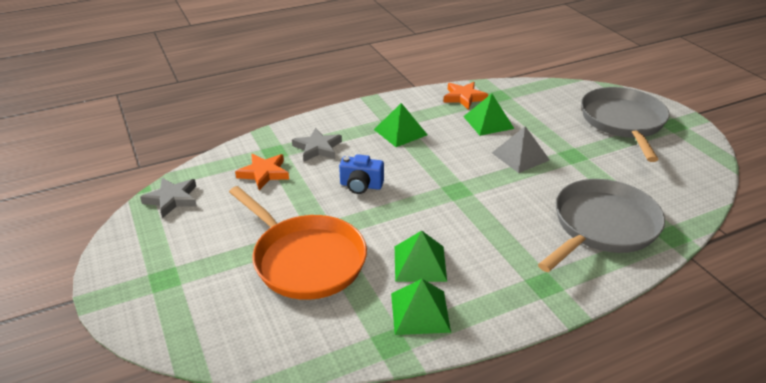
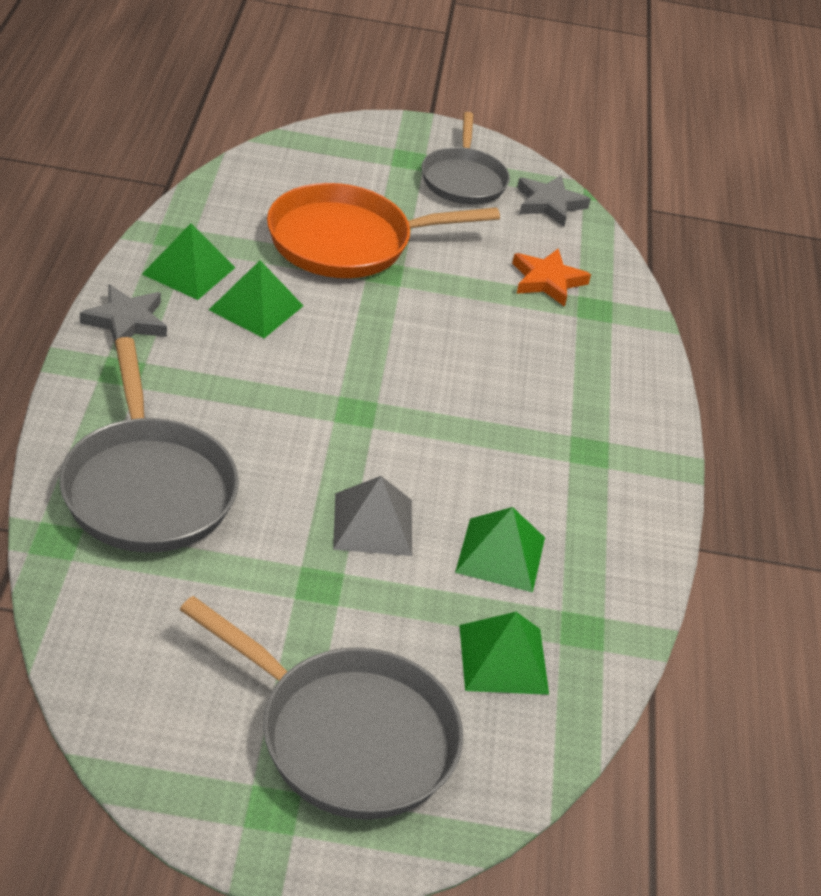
camera: 115 degrees right, 5 degrees up
grey star [292,128,342,161] -> grey star moved to [80,284,167,347]
blue camera [339,154,384,194] -> none
green pyramid [374,103,428,147] -> green pyramid moved to [459,612,549,695]
orange star [443,82,488,110] -> none
none -> grey pan [421,112,510,205]

